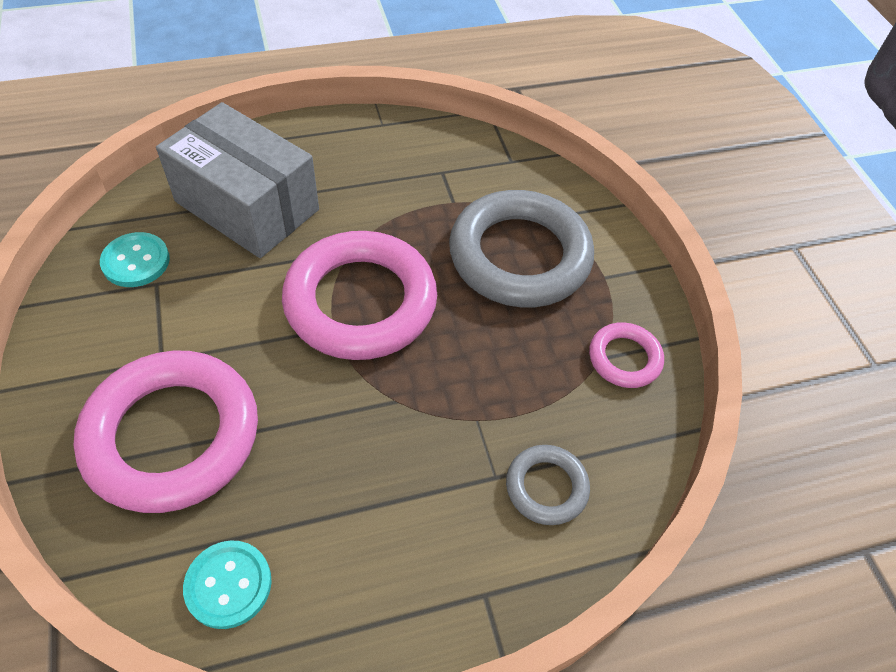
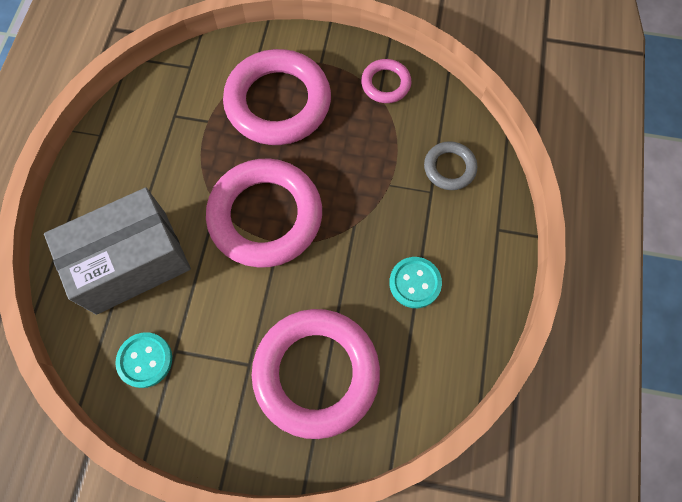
camera: 60 degrees left, 15 degrees up
turquoise button [183,541,272,629] -> turquoise button moved to [389,257,442,308]
grey ring [449,190,594,307] -> pink ring [223,49,331,145]

